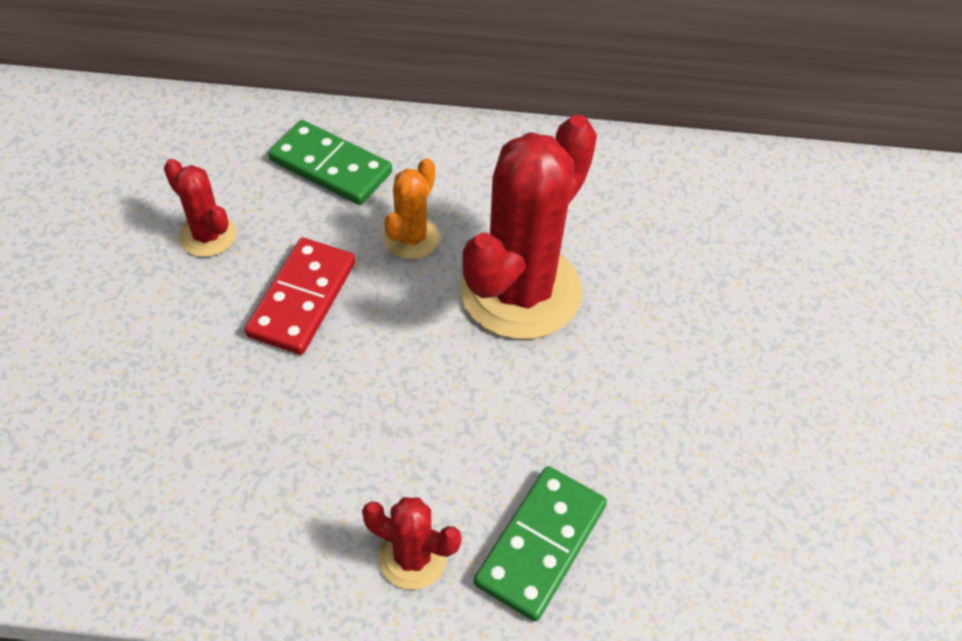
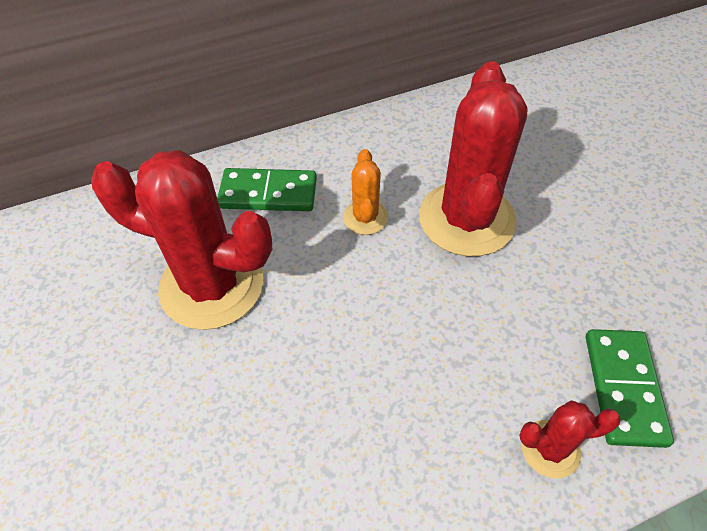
camera: 25 degrees left, 0 degrees up
red cactus [164,159,236,257] -> red cactus [91,150,272,330], size x2.12
red domino [245,238,356,355] -> none

